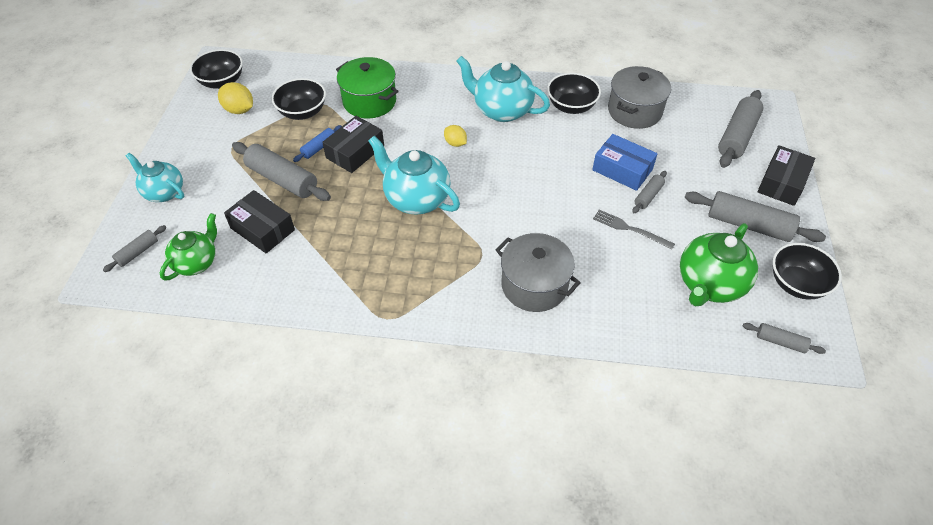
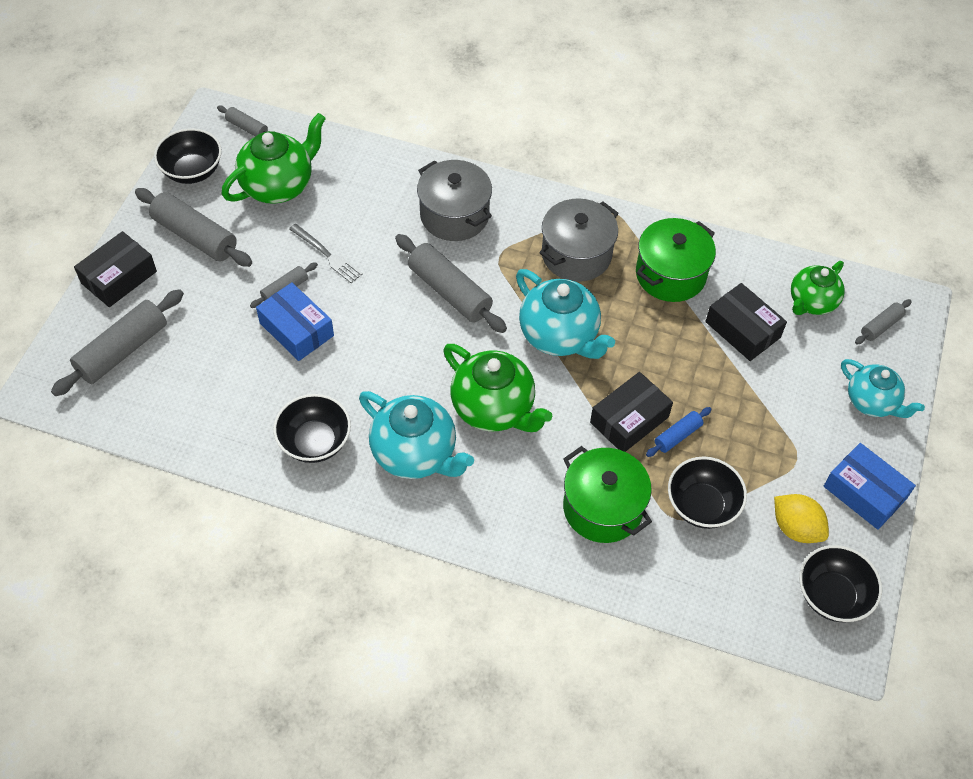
camera: 170 degrees left, 5 degrees up
grey rolling pin [232,142,331,201] -> grey rolling pin moved to [395,234,507,333]
yellow lemon [444,125,467,147] -> green teapot [443,344,552,432]
grey pot [608,66,671,129] -> grey pot moved to [539,198,619,282]
none -> green pot [636,218,716,302]
none -> blue box [824,443,916,530]

